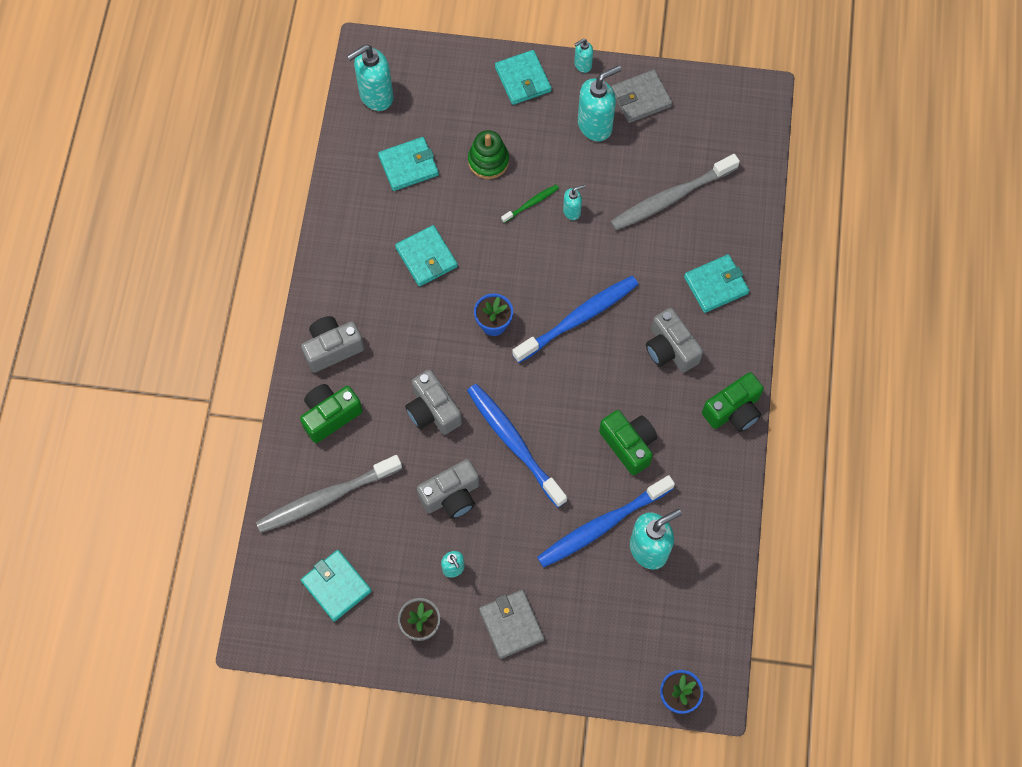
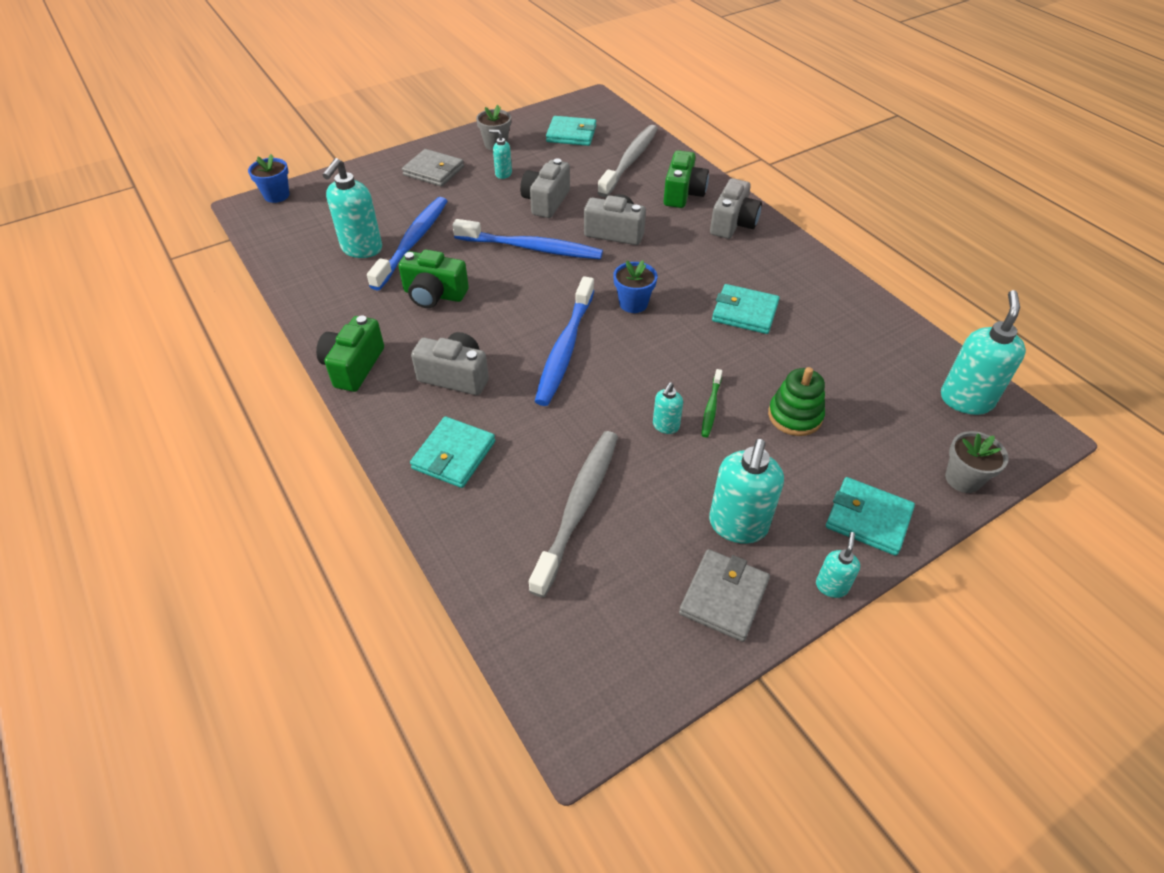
camera: 140 degrees right, 20 degrees down
turquoise wallet [378,137,439,191] -> none
none -> grey flower pot [945,431,1009,493]

